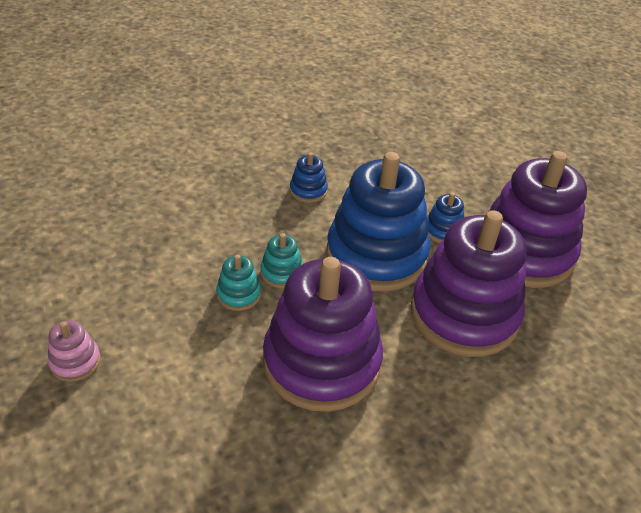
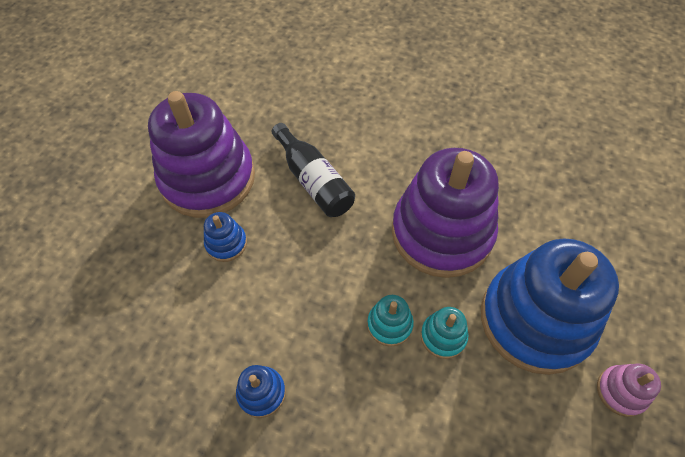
camera: 125 degrees left, 15 degrees up
blue stacking toy [327,152,430,292] -> blue stacking toy moved to [481,239,619,375]
purple stacking toy [410,210,527,357] -> black bottle [272,123,355,217]

